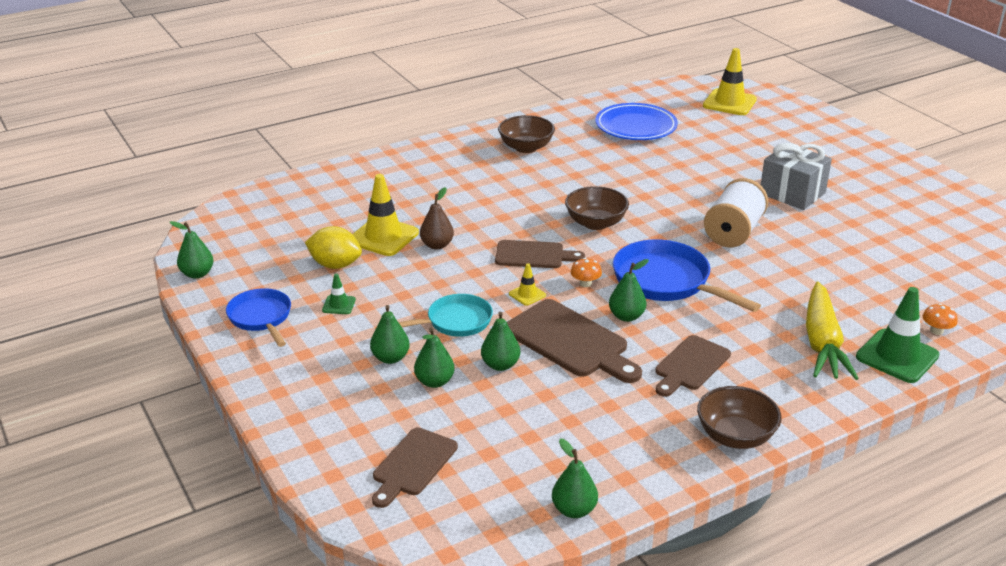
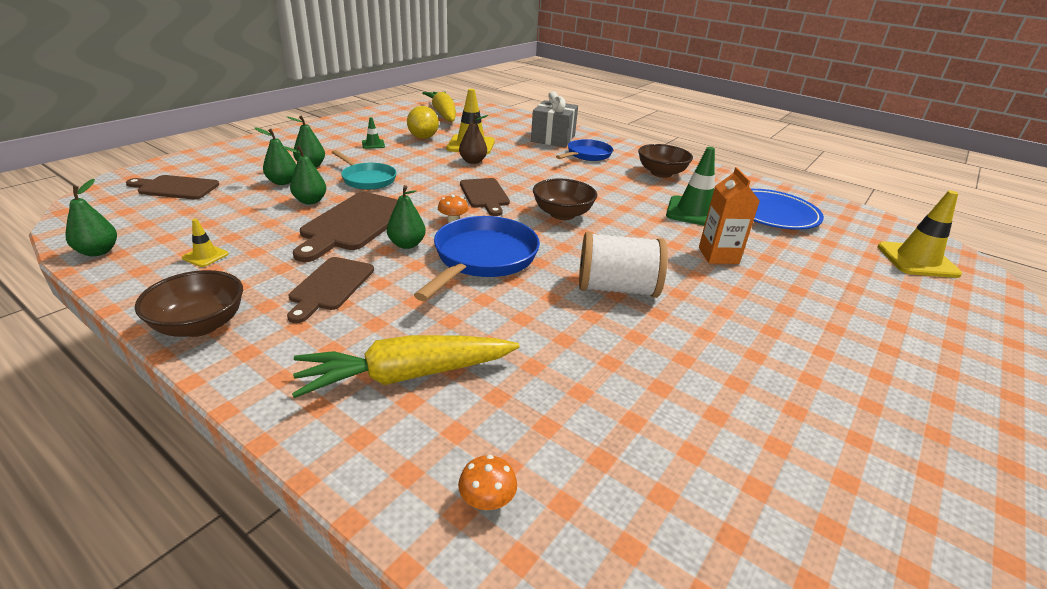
camera: 65 degrees right, 0 degrees up
green pear [170,221,213,279] -> none
blue pan [226,288,291,347] -> blue pan moved to [556,139,613,161]
yellow traffic cone [509,263,546,306] -> yellow traffic cone moved to [182,219,229,267]
brown cutting board [655,335,731,397] -> brown cutting board turned 90 degrees counterclockwise [287,257,374,323]
grey gift [761,143,832,210] -> grey gift moved to [531,91,578,147]
green traffic cone [856,287,939,383] -> green traffic cone moved to [666,147,715,226]
none -> yellow carrot [422,91,456,122]
none -> orange carton [699,167,760,264]

